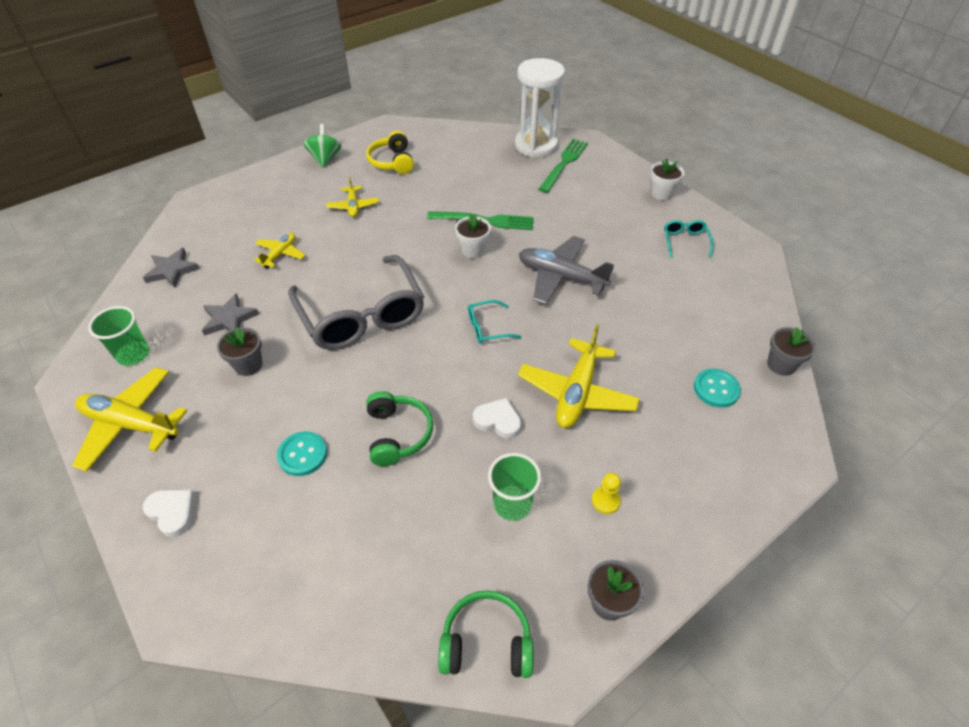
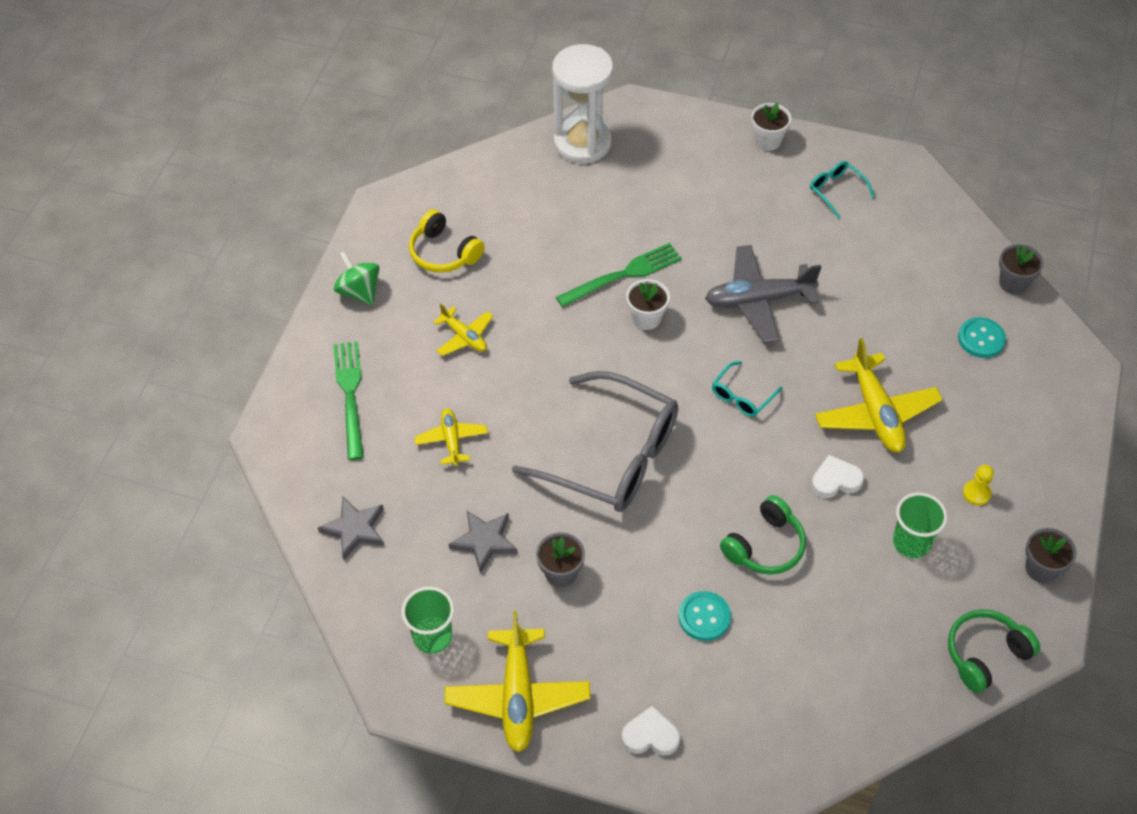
camera: 35 degrees left, 5 degrees up
yellow plane [72,367,187,472] -> yellow plane turned 75 degrees counterclockwise [445,611,591,752]
green headphones [366,391,433,466] -> green headphones turned 90 degrees clockwise [720,495,806,575]
green fork [539,139,588,193] -> green fork moved to [333,341,364,460]

